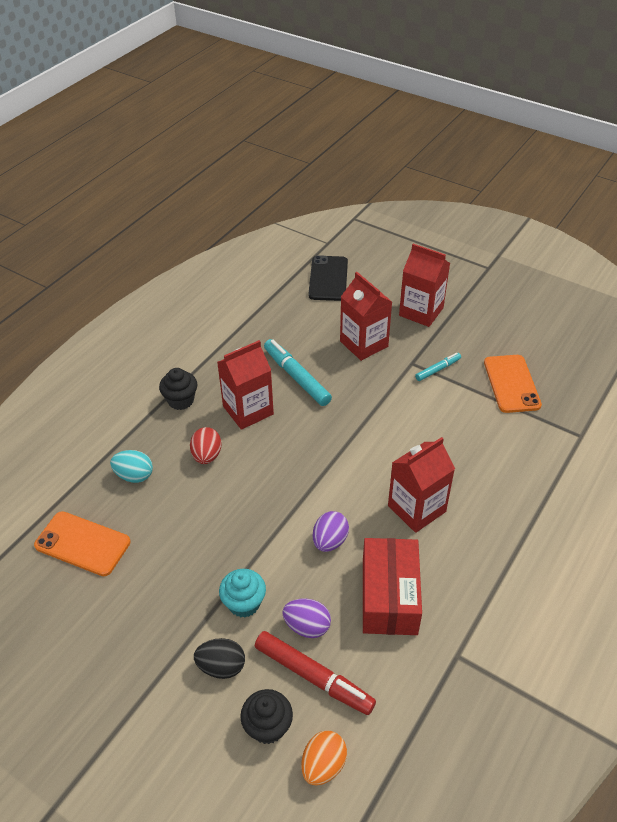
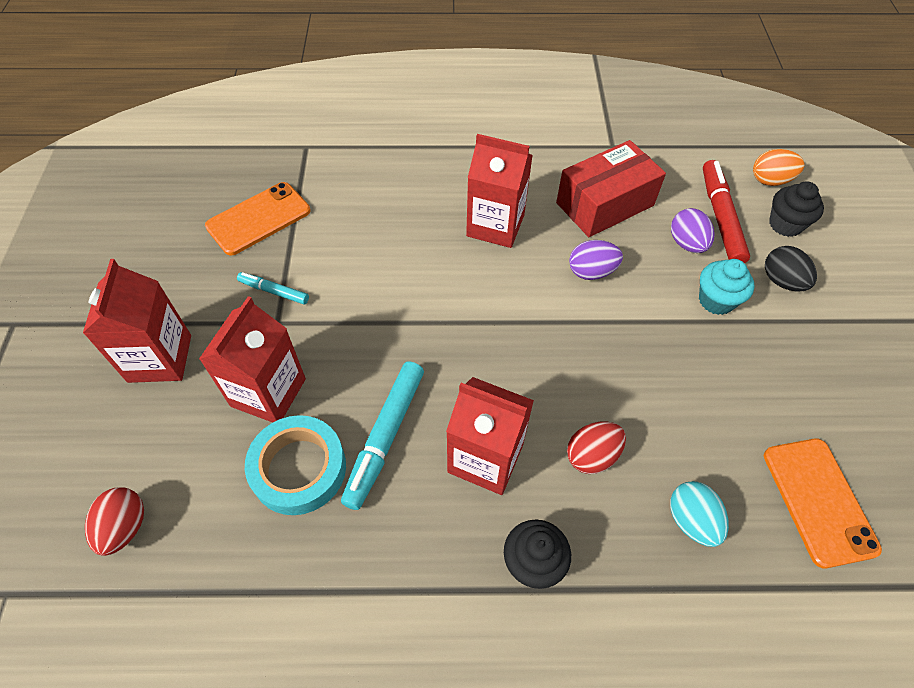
camera: 125 degrees left, 10 degrees up
black phone [308,255,348,301] -> red egg [85,487,144,556]
none -> turquoise tape [245,415,346,515]

